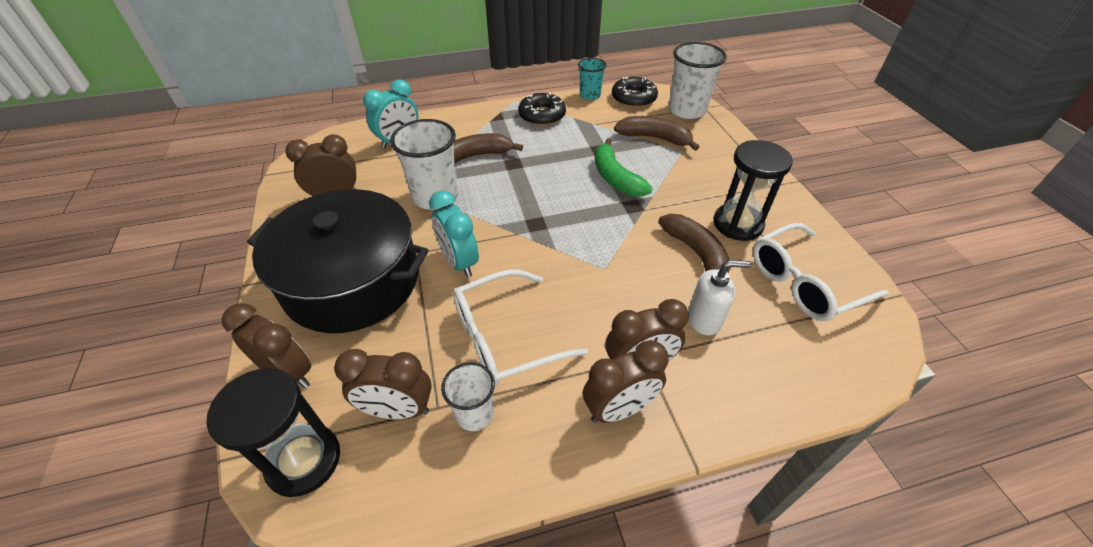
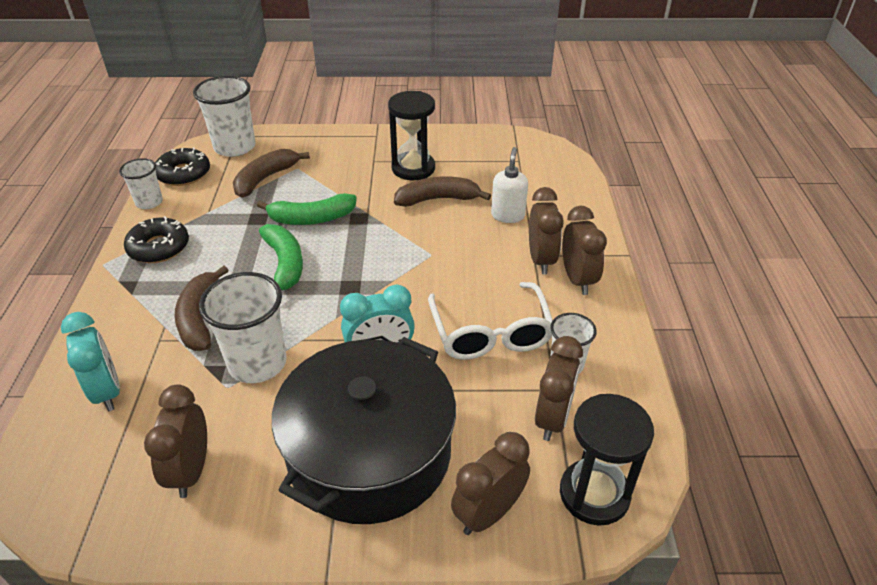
camera: 75 degrees left, 5 degrees down
turquoise cup [578,58,606,100] -> white cup [119,158,163,209]
white glasses [753,223,889,321] -> none
none -> green banana [259,224,303,290]

